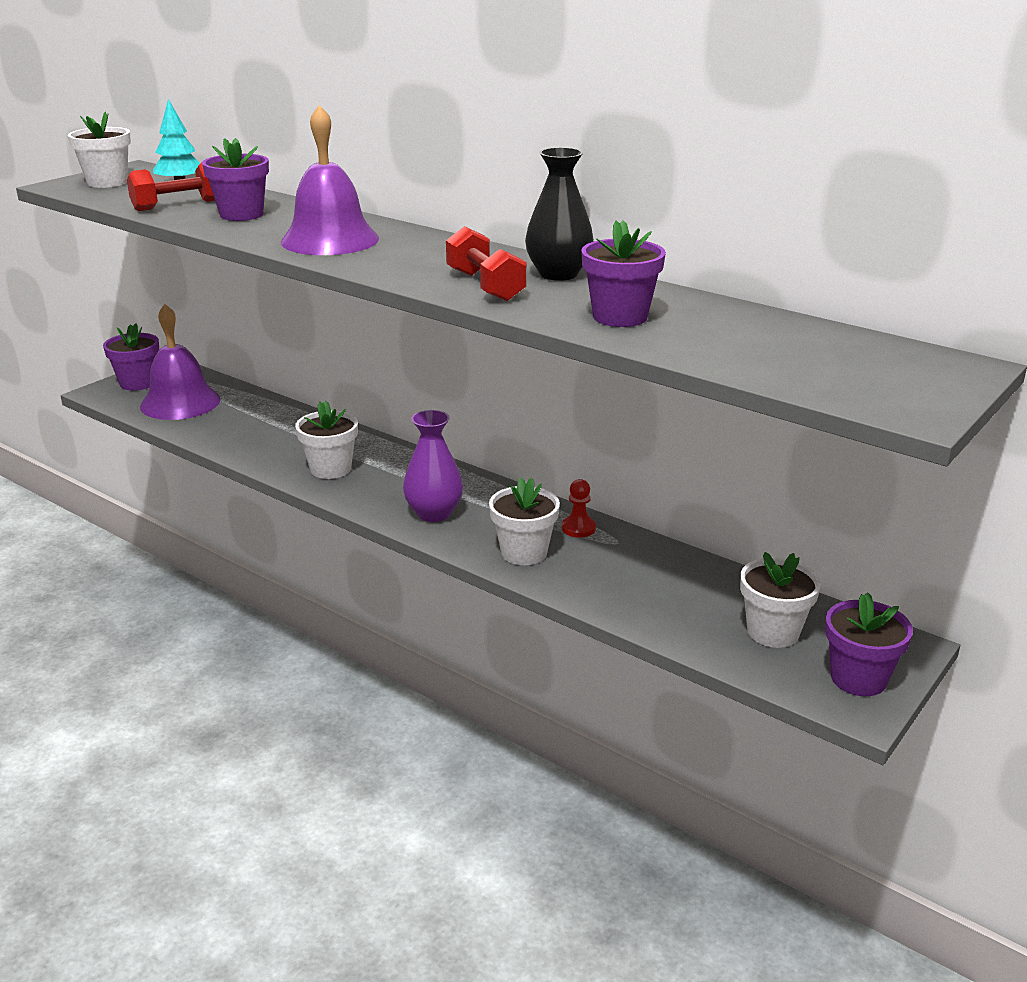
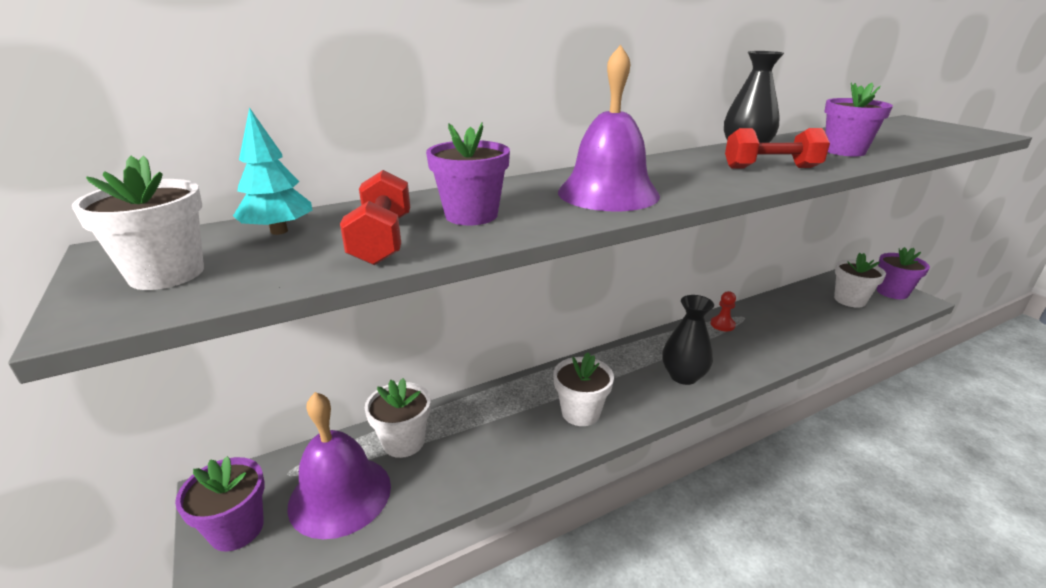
camera: 65 degrees left, 0 degrees up
purple vase [403,410,463,522] -> black vase [662,295,714,385]
white flower pot [489,478,560,565] -> white flower pot moved to [365,378,431,458]

